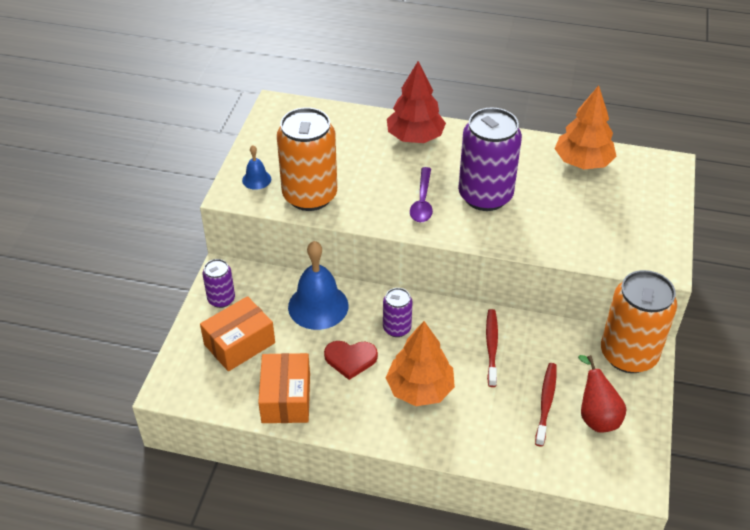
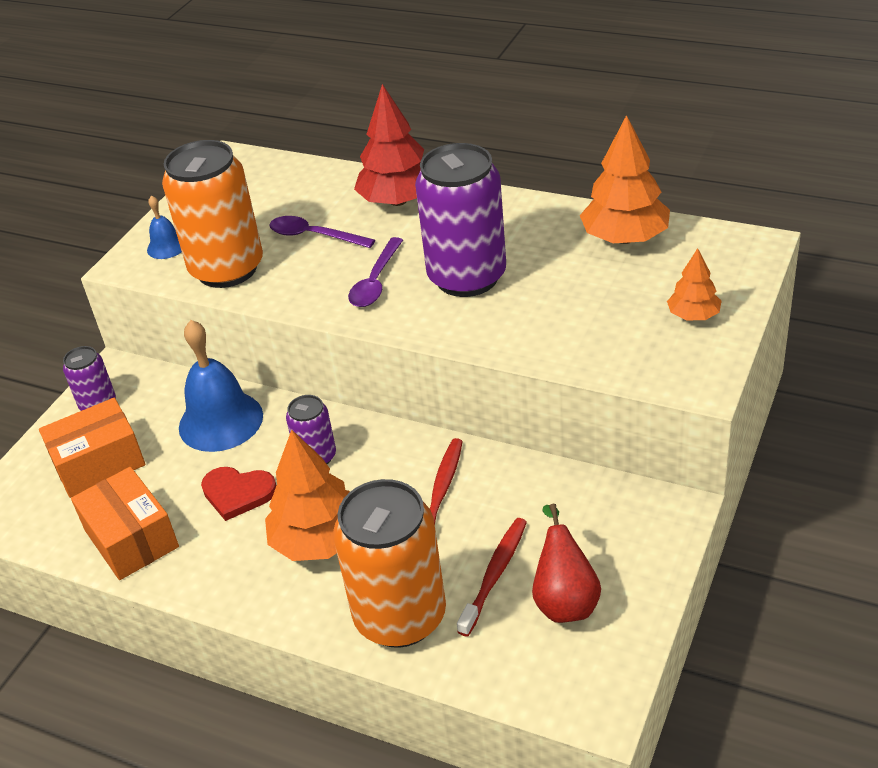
camera: 15 degrees right, 5 degrees down
orange box [258,353,310,423] -> orange box turned 45 degrees counterclockwise [71,467,179,580]
orange can [601,270,677,373] -> orange can moved to [333,479,446,648]
none -> purple spoon [269,216,375,248]
none -> orange tree [667,248,721,320]

